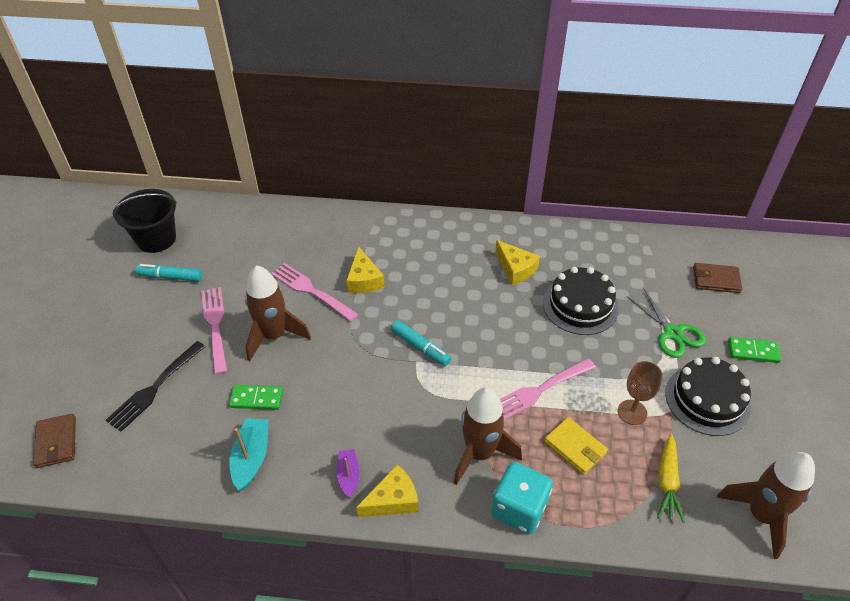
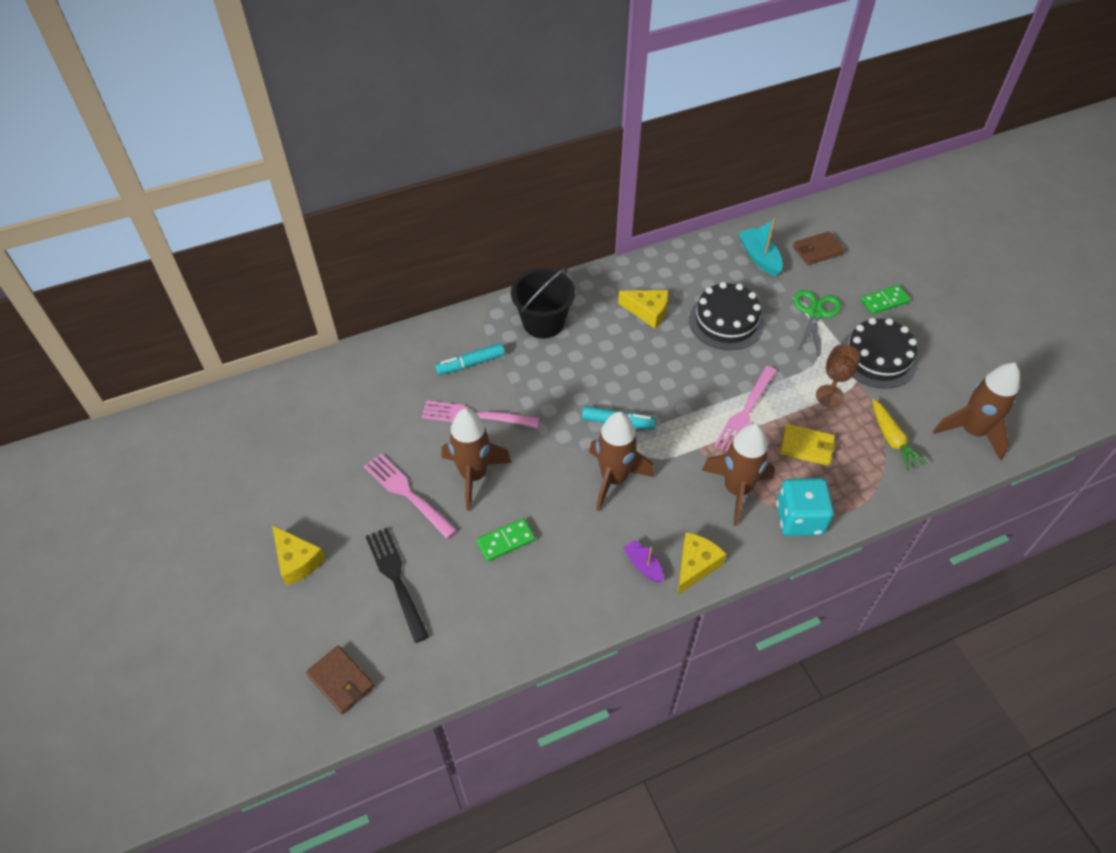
camera: 30 degrees left, 5 degrees up
black fork [106,341,205,432] -> black fork turned 150 degrees clockwise [366,528,429,643]
black bucket [112,189,177,253] -> black bucket moved to [511,268,575,338]
turquoise marker [136,264,203,281] -> turquoise marker moved to [435,343,505,375]
turquoise boat [229,418,269,491] -> turquoise boat moved to [739,219,783,276]
yellow cheese [346,246,384,293] -> yellow cheese moved to [272,525,326,586]
green scissors [627,288,706,358] -> green scissors turned 105 degrees counterclockwise [794,290,841,355]
none -> brown rocket [589,412,654,511]

